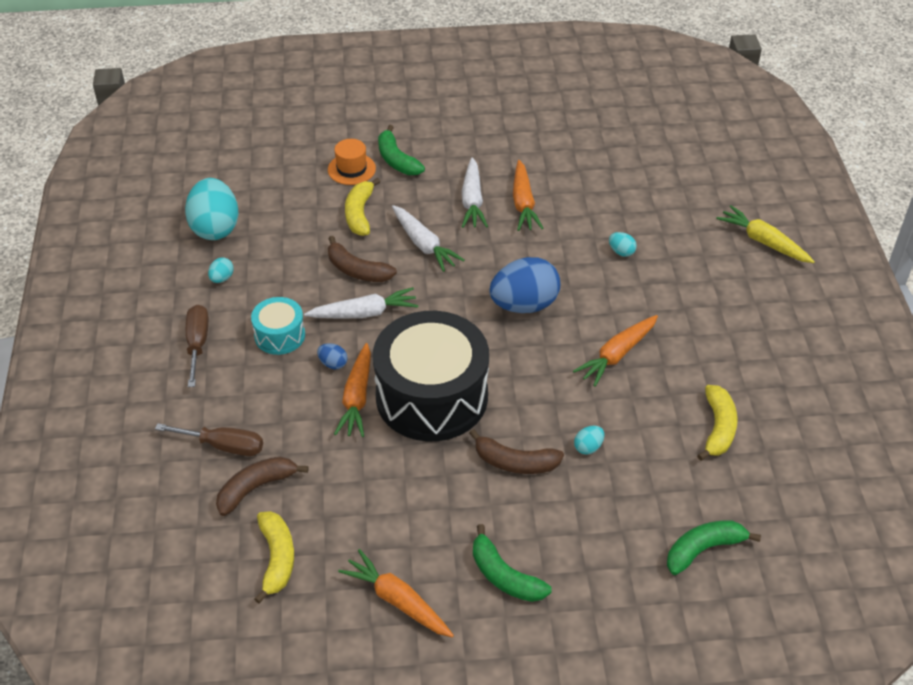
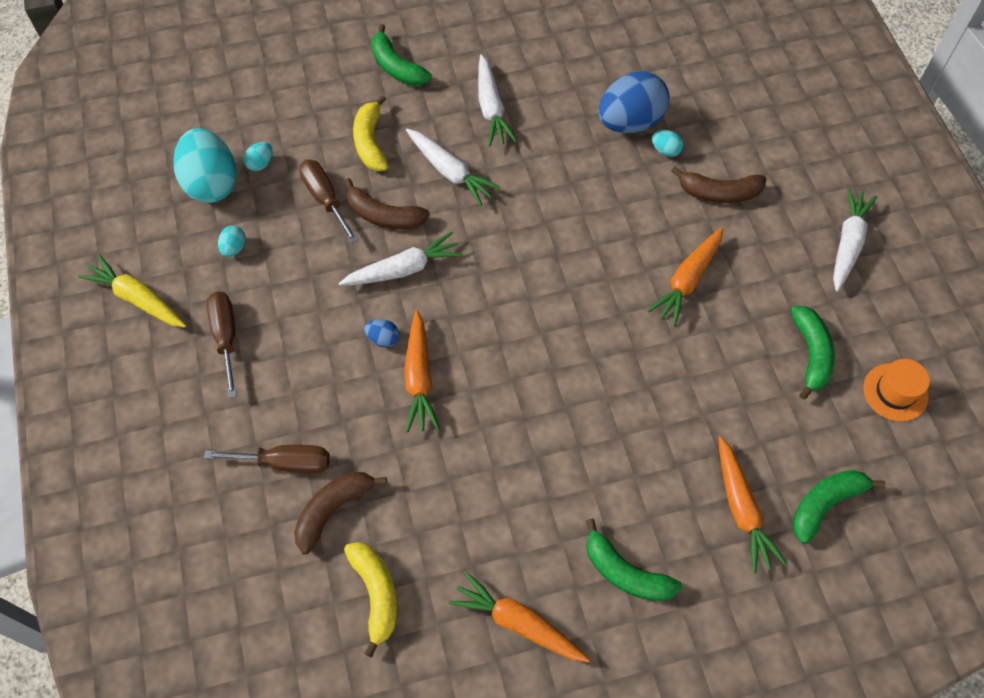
camera: 10 degrees left, 15 degrees up
turquoise drum [251,297,305,355] -> none
orange hat [328,139,376,185] -> orange hat moved to [864,359,930,422]
black drum [373,311,489,441] -> none
brown banana [469,429,564,474] -> brown banana moved to [671,167,766,203]
blue egg [489,257,560,313] -> blue egg moved to [598,71,669,133]
orange carrot [513,160,544,231] -> orange carrot moved to [718,436,787,573]
turquoise egg [574,426,604,455] -> turquoise egg moved to [243,142,273,171]
yellow banana [697,385,738,461] -> green banana [791,306,835,400]
yellow carrot [716,205,815,263] -> yellow carrot moved to [78,255,186,328]
none -> brown screwdriver [299,160,359,244]
none -> white carrot [833,188,877,292]

